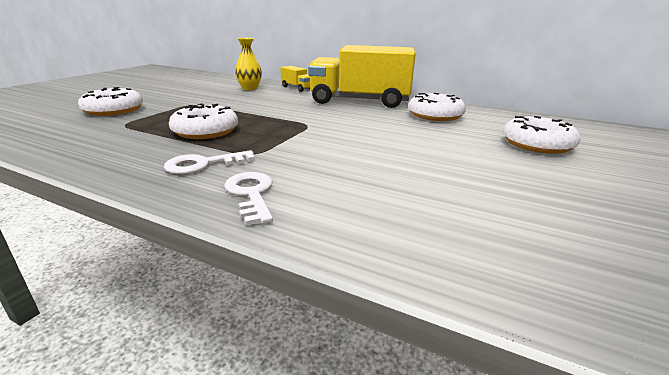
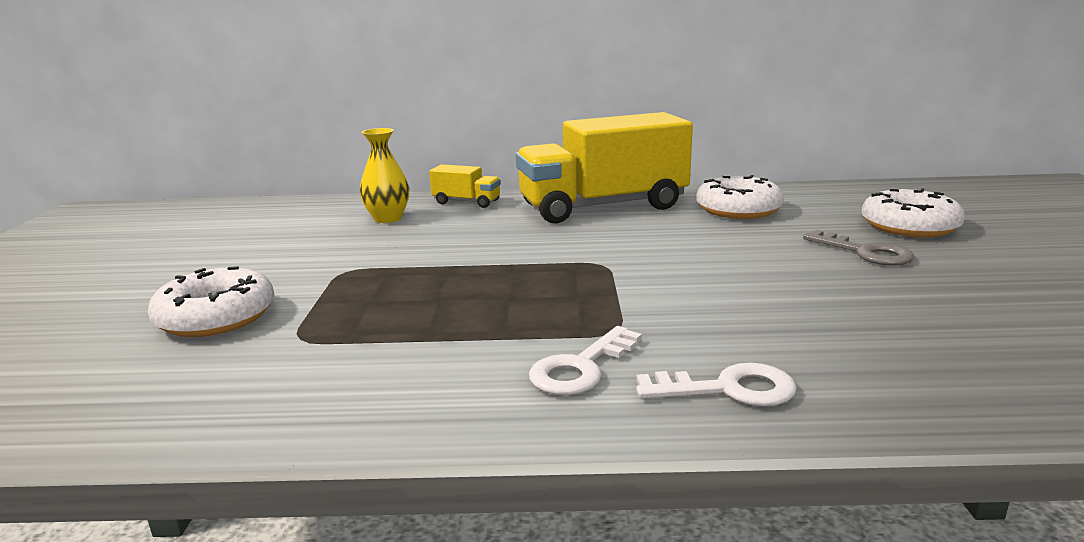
camera: 25 degrees left, 5 degrees down
white donut [169,104,238,139] -> none
white key [224,172,273,225] -> white key turned 135 degrees clockwise [636,363,797,406]
none -> grey key [803,230,914,266]

